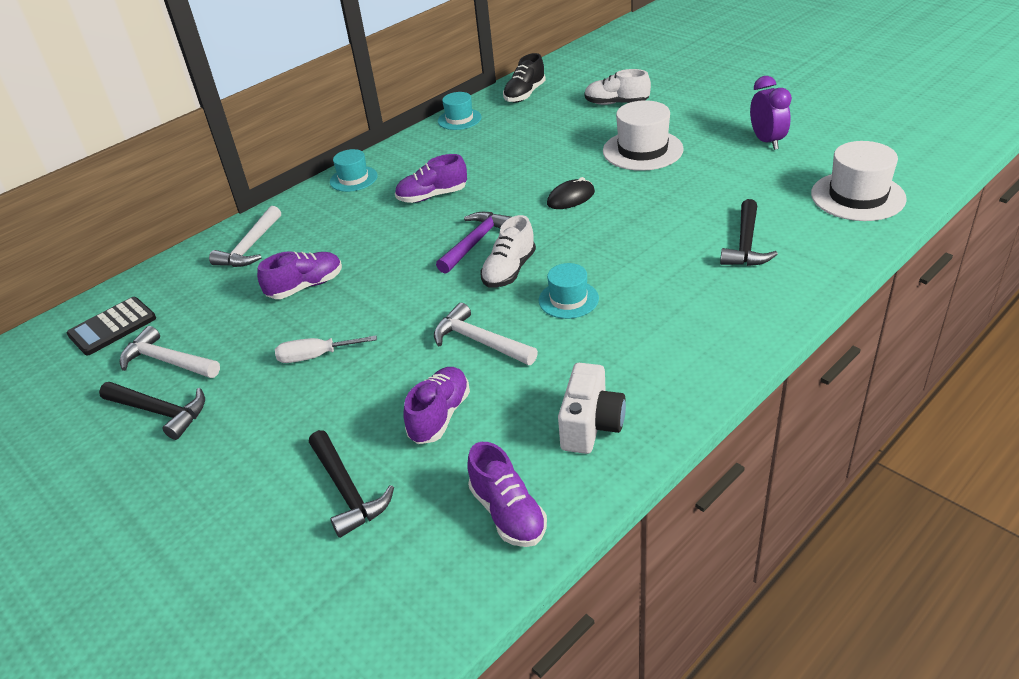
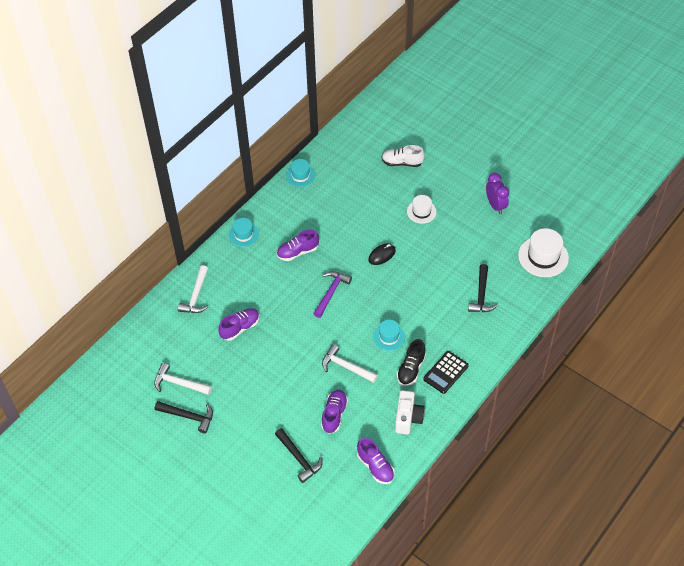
camera: 10 degrees left, 15 degrees up
black calculator [67,297,156,356] -> black calculator moved to [423,351,469,394]
white screwdriver [275,335,377,363] -> none
white shoe [480,215,536,288] -> none
black shoe [503,53,546,103] -> black shoe moved to [397,339,426,386]
white hat [603,100,684,171] -> white hat [407,195,437,224], size x0.61

